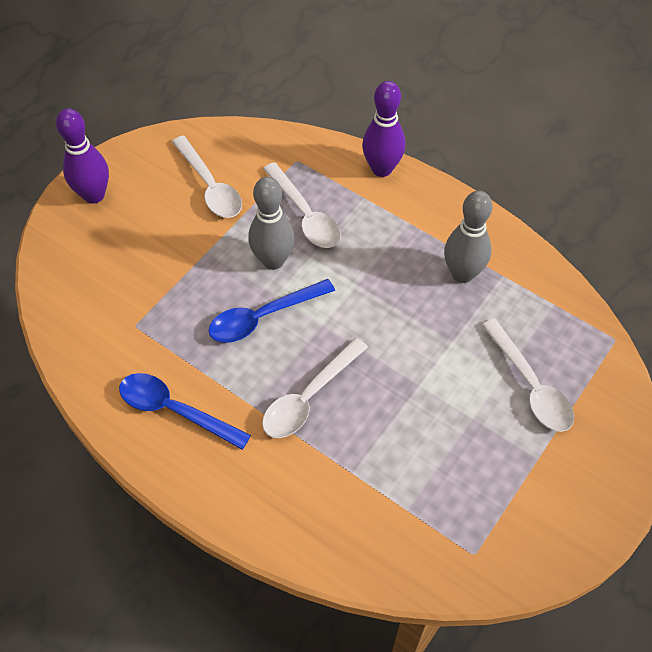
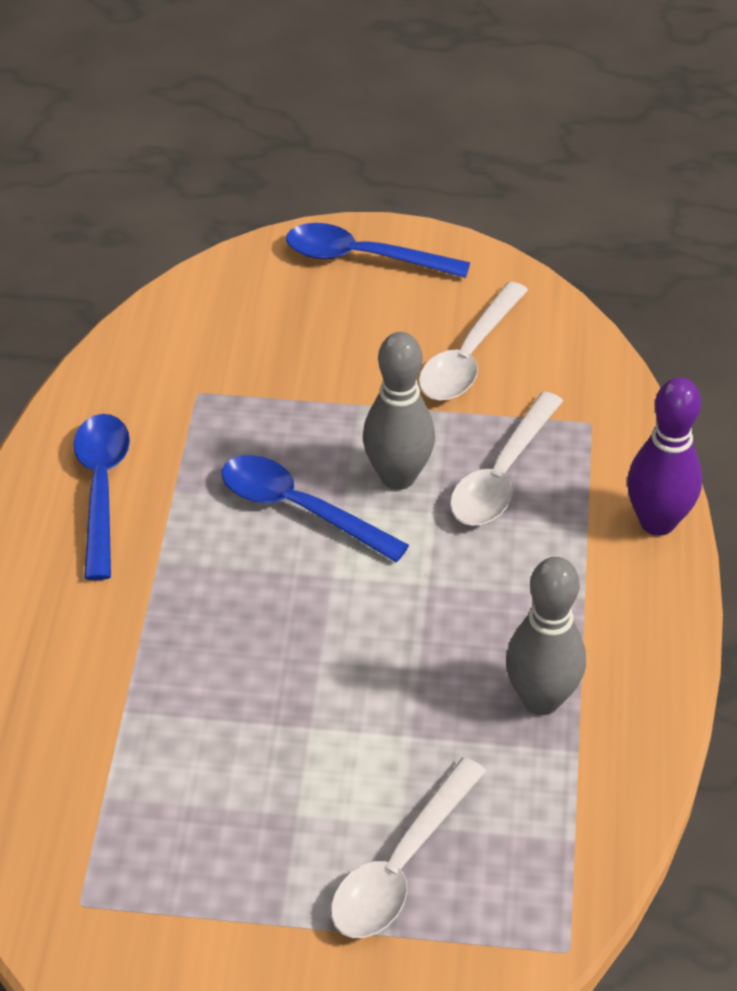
camera: 60 degrees right, 10 degrees down
purple bowling pin [56,108,109,204] -> blue spoon [286,223,470,278]
white spoon [262,338,368,438] -> none

